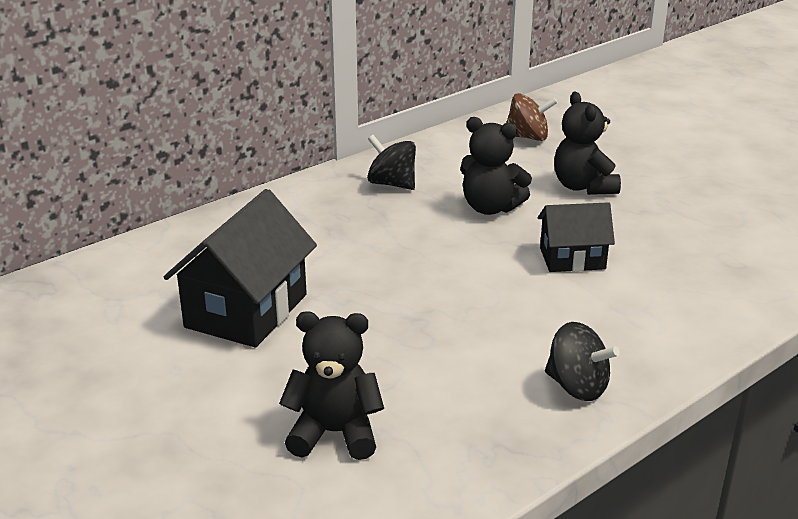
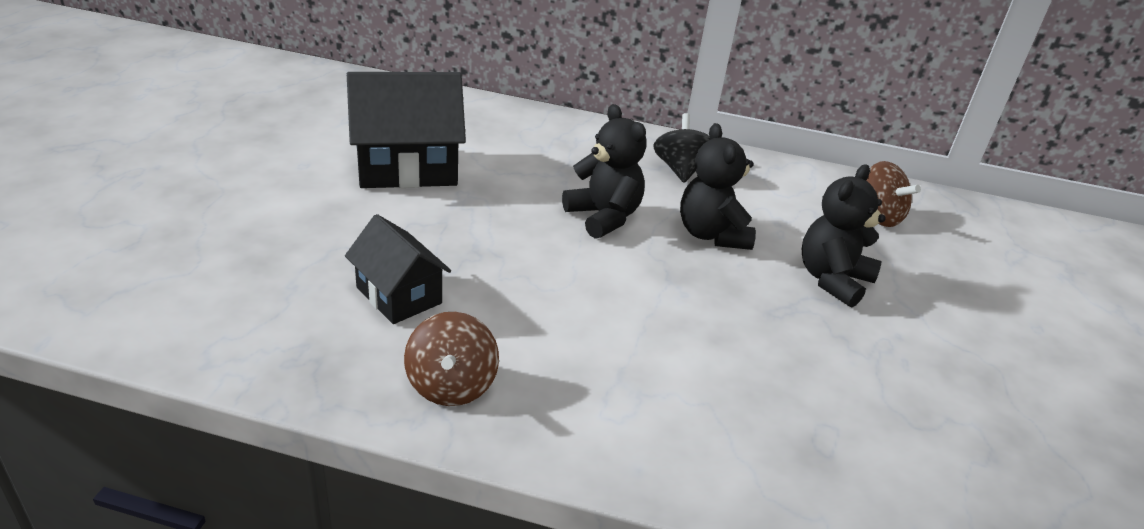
camera: 50 degrees right, 5 degrees up
black teddy bear [279,311,384,460] -> black teddy bear moved to [562,104,647,239]
black house [538,202,615,272] -> black house moved to [345,214,451,324]
black spinning top [545,322,620,401] -> brown spinning top [404,312,499,406]

